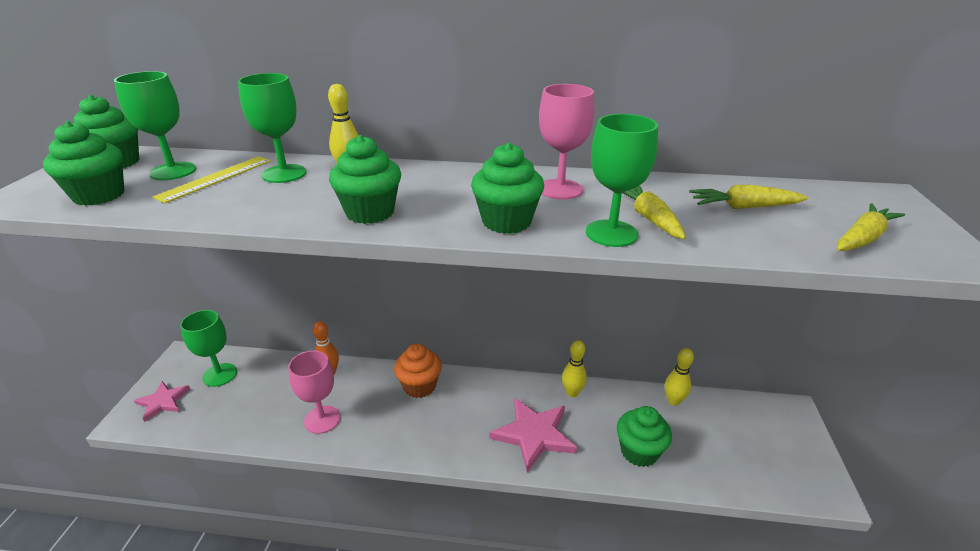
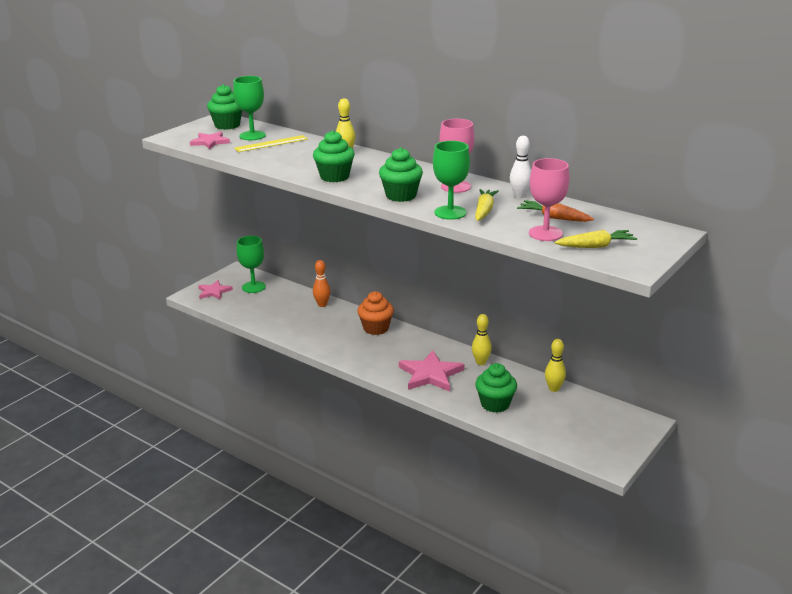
camera: 30 degrees right, 5 degrees down
green cupcake [43,121,125,206] -> pink star [190,132,230,149]
green goblet [238,73,306,183] -> none
pink goblet [288,350,340,434] -> pink goblet moved to [529,158,570,241]
yellow carrot [689,185,808,209] -> orange carrot [517,200,594,222]
none -> white bowling pin [510,136,531,198]

